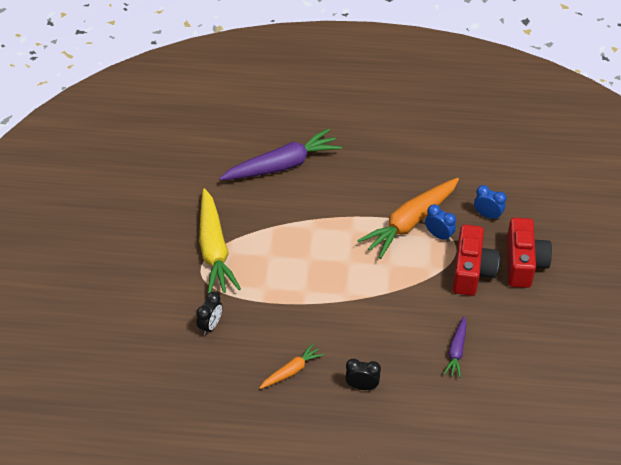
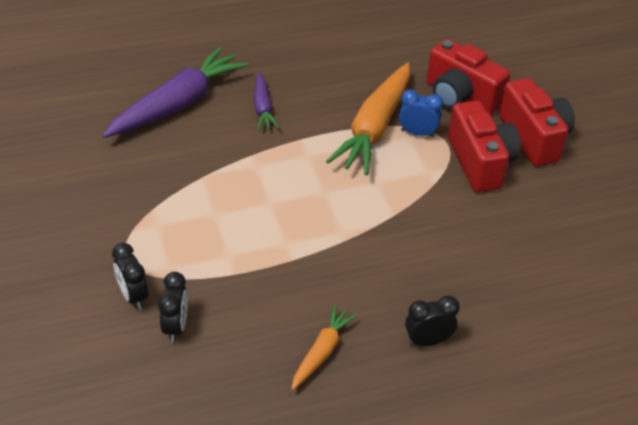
camera: 25 degrees left, 5 degrees down
yellow carrot [199,188,241,294] -> none
purple carrot [443,316,467,378] -> purple carrot moved to [254,72,279,131]
blue clock [474,185,506,220] -> red camera [427,39,510,115]
none -> black clock [112,243,148,309]

